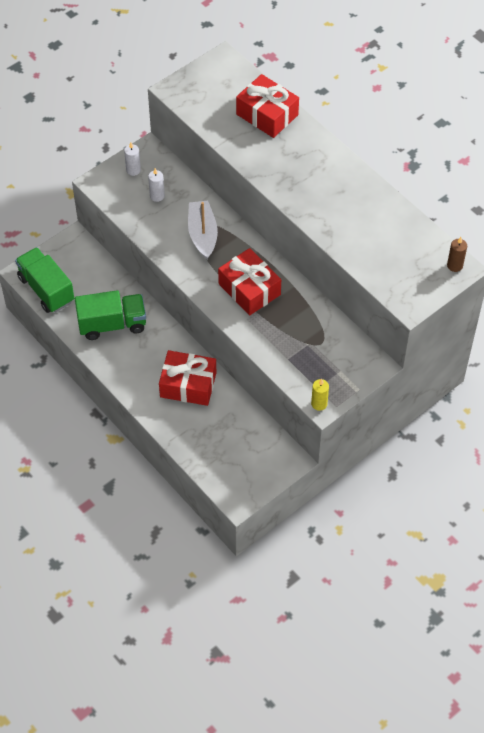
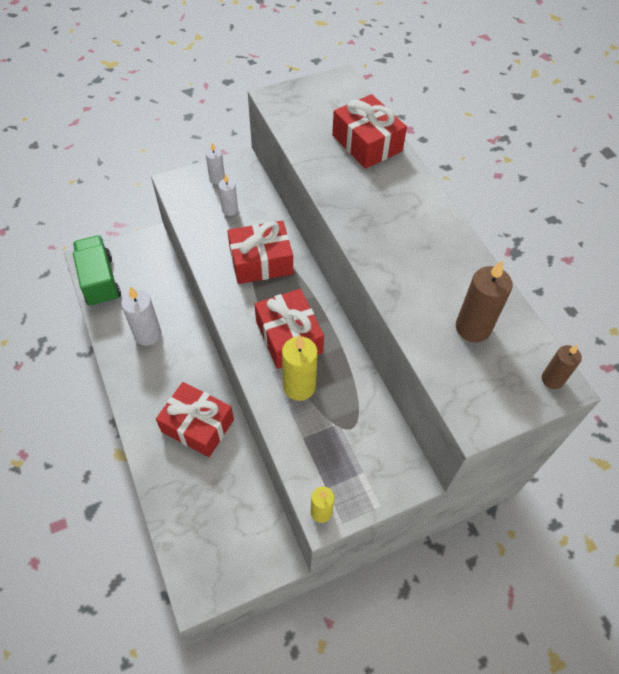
camera: 15 degrees right, 0 degrees up
green truck [75,290,146,340] -> white candle [121,286,161,346]
white boat [188,200,218,259] -> red gift [227,221,293,284]
none -> yellow candle [282,335,318,401]
none -> brown candle [456,260,513,342]

